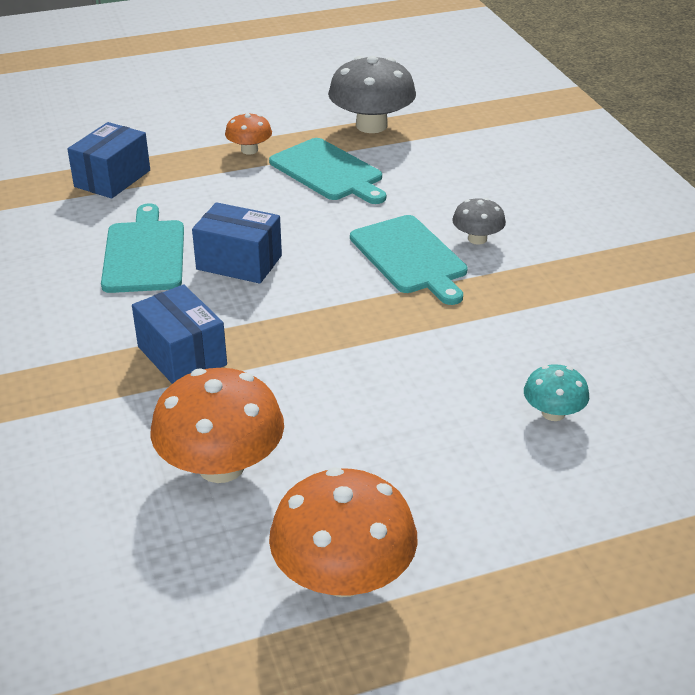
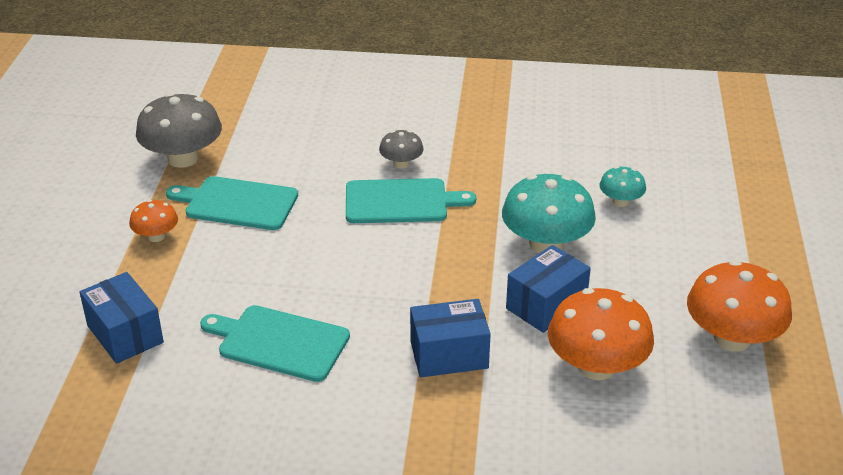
camera: 65 degrees left, 0 degrees up
blue box [192,202,282,284] -> blue box moved to [506,245,591,333]
turquoise cutting board [269,138,386,204] -> turquoise cutting board turned 150 degrees counterclockwise [166,176,298,230]
none -> turquoise mushroom [502,174,596,253]

